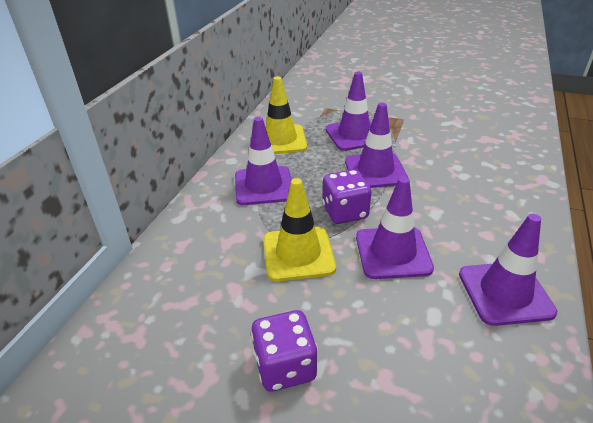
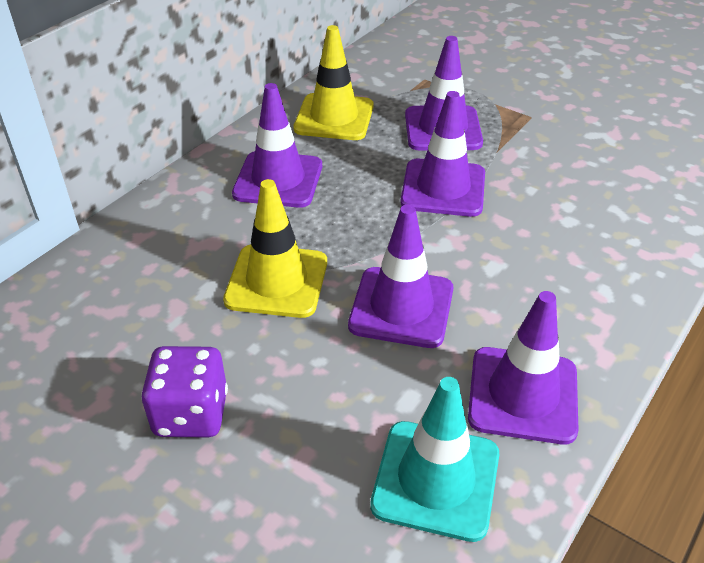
camera: 15 degrees right, 5 degrees up
purple dice [322,169,371,224] -> none
none -> turquoise traffic cone [370,377,499,542]

